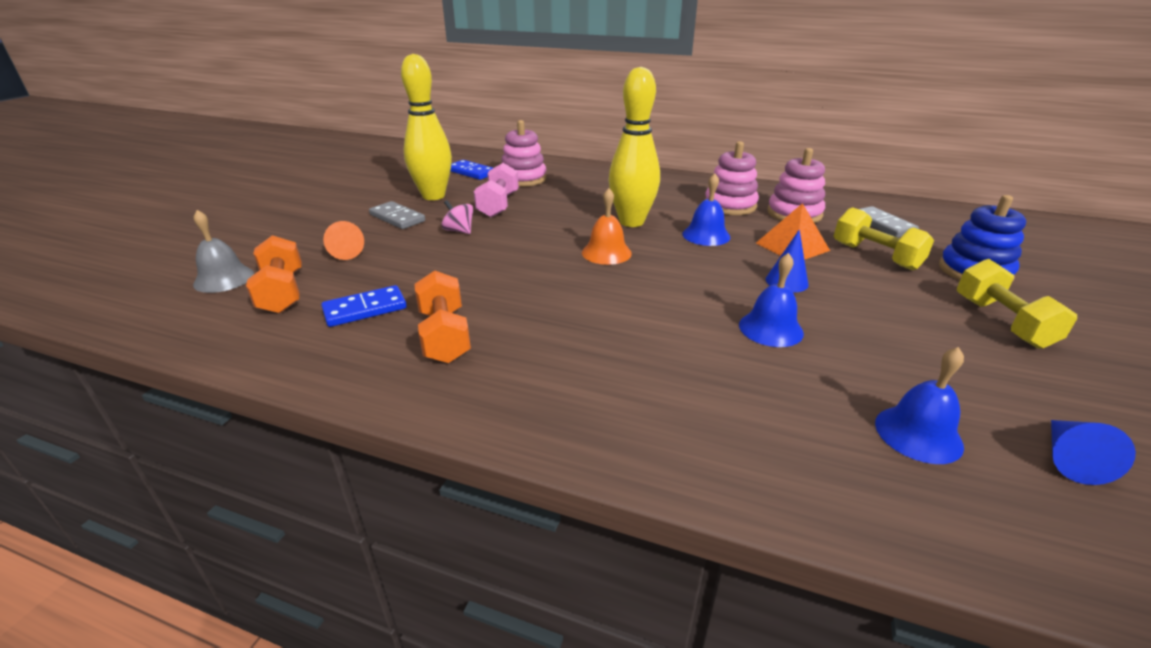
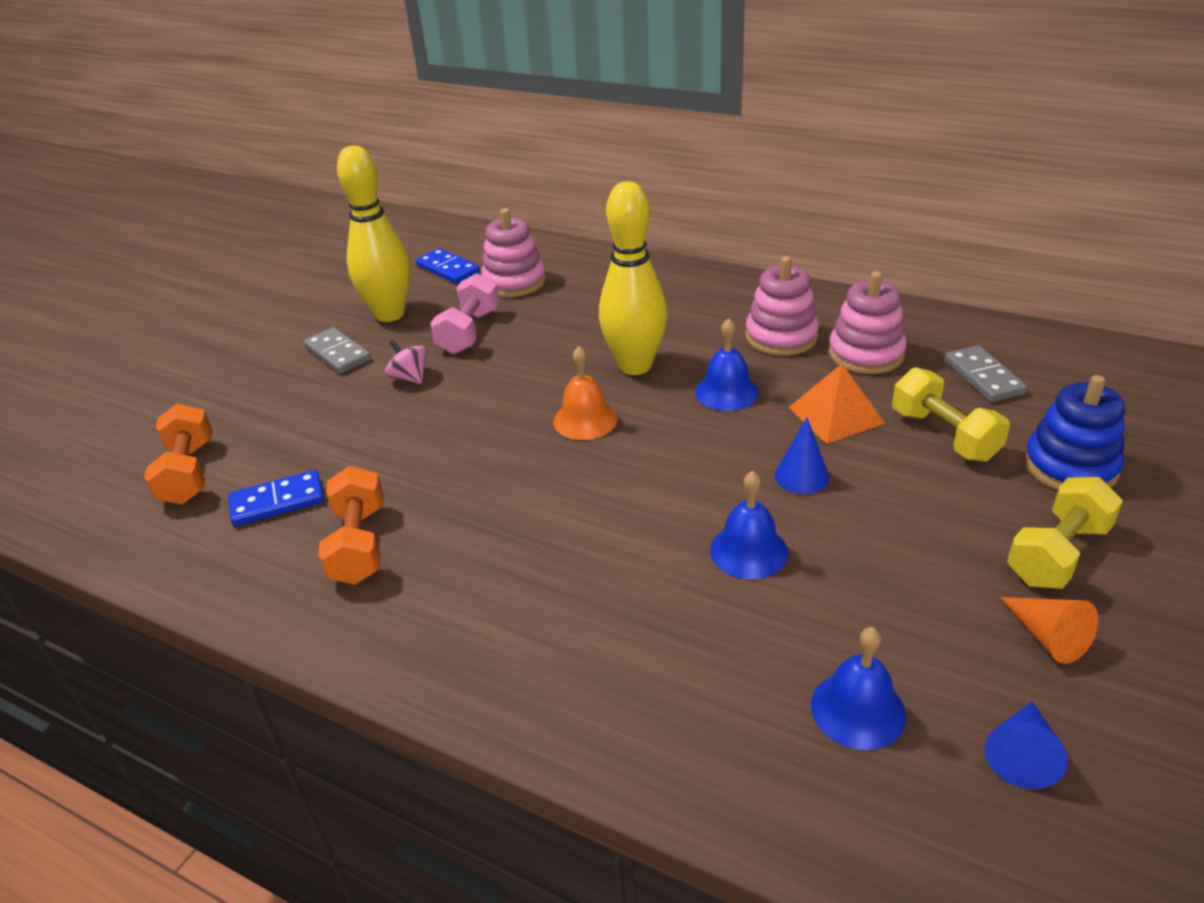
camera: 10 degrees right, 5 degrees up
grey bell [193,210,254,293] -> none
orange cone [323,221,364,260] -> orange cone moved to [1000,597,1098,664]
yellow dumbbell [957,259,1077,349] -> yellow dumbbell turned 45 degrees clockwise [1007,477,1123,589]

